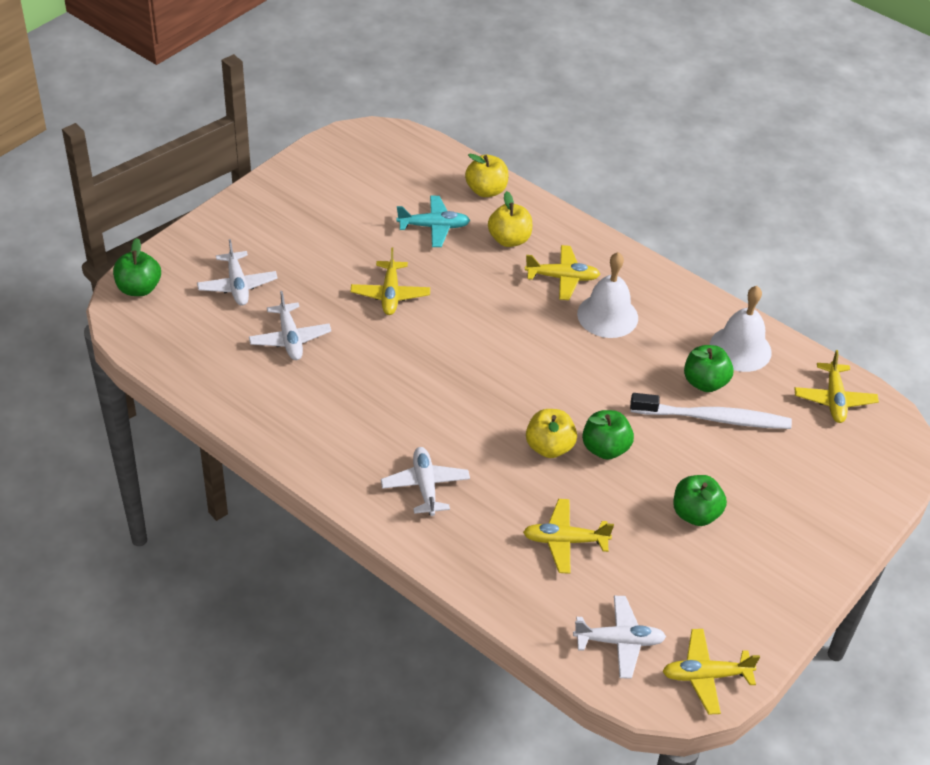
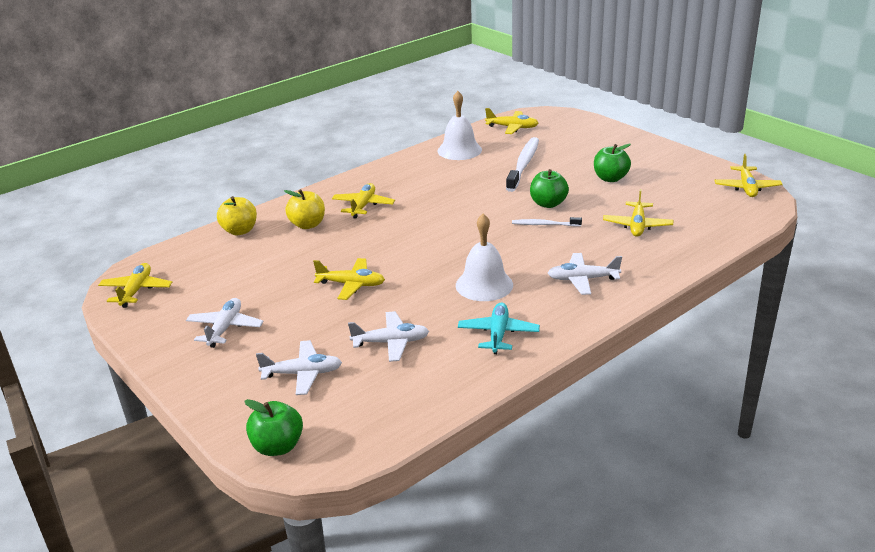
camera: 75 degrees left, 15 degrees down
turquoise plane [397,196,470,247] -> turquoise plane moved to [458,302,540,354]
yellow apple [526,409,577,458] -> white toothbrush [512,217,582,227]
white plane [573,596,666,679] -> white plane moved to [186,298,264,348]
white bell [577,252,638,338] -> white bell moved to [456,214,513,301]
green apple [684,345,734,392] -> none
none -> yellow plane [98,263,172,308]

